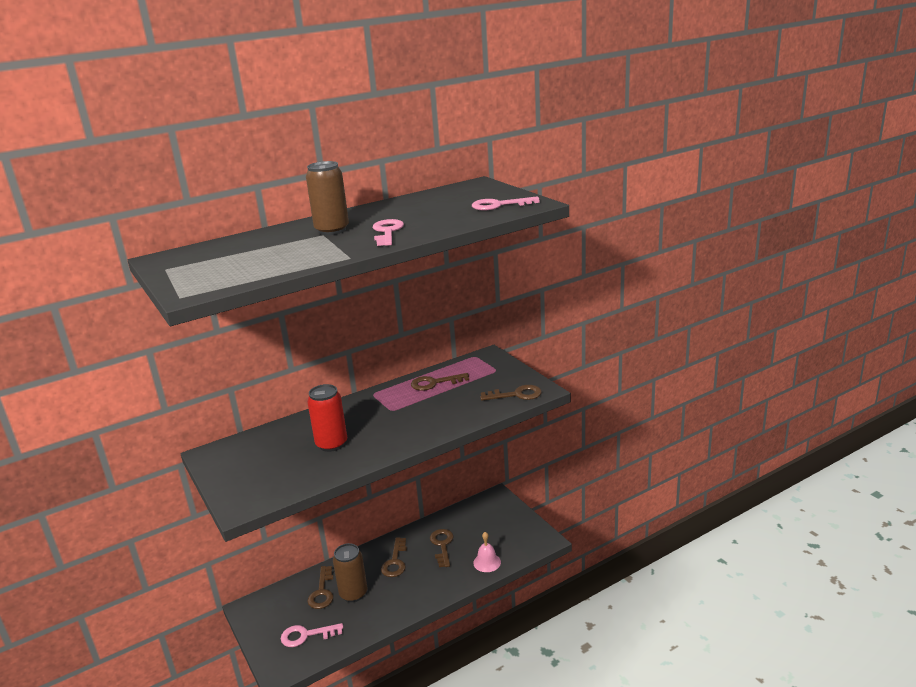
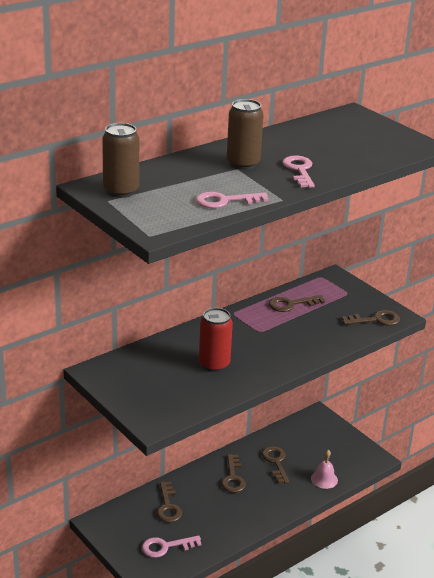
camera: 10 degrees left, 5 degrees up
brown can [333,543,368,602] -> brown can moved to [102,123,139,198]
pink key [472,196,540,210] -> pink key moved to [196,192,268,208]

